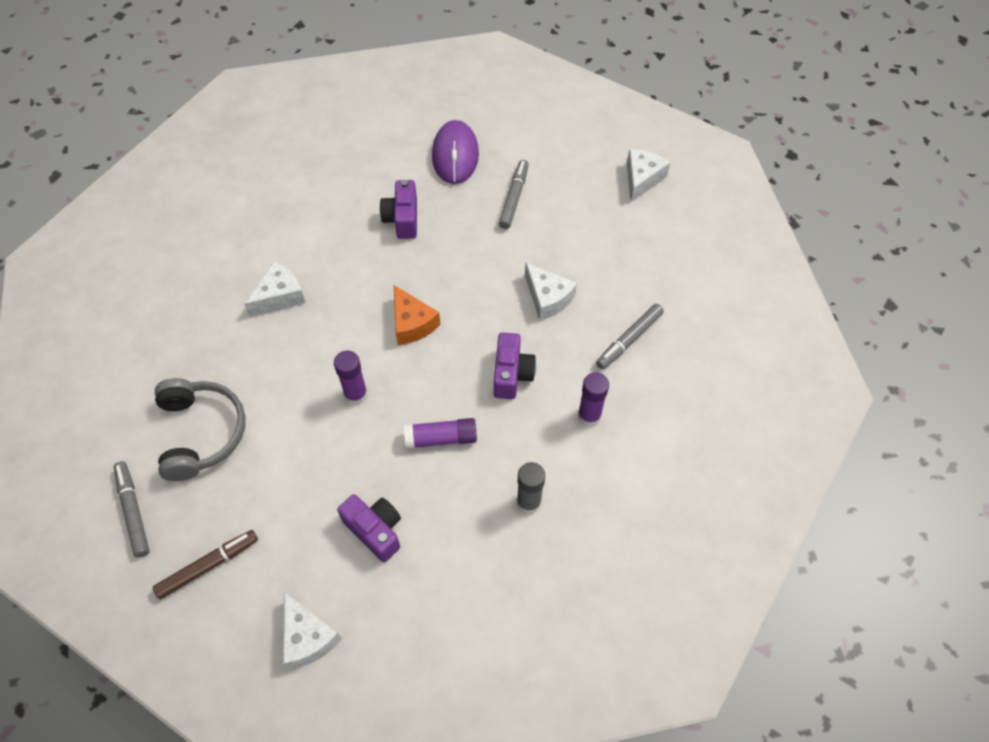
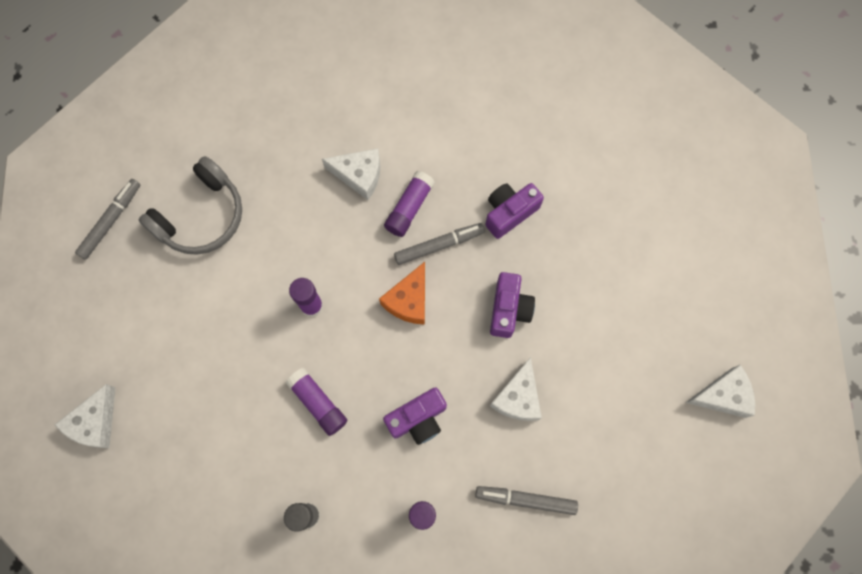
camera: 55 degrees right, 15 degrees up
brown marker [153,530,258,599] -> none
purple camera [337,494,401,562] -> purple camera moved to [490,272,535,338]
purple mouse [432,120,479,184] -> none
grey marker [499,160,529,229] -> grey marker moved to [394,223,485,265]
none -> purple glue stick [384,171,435,237]

